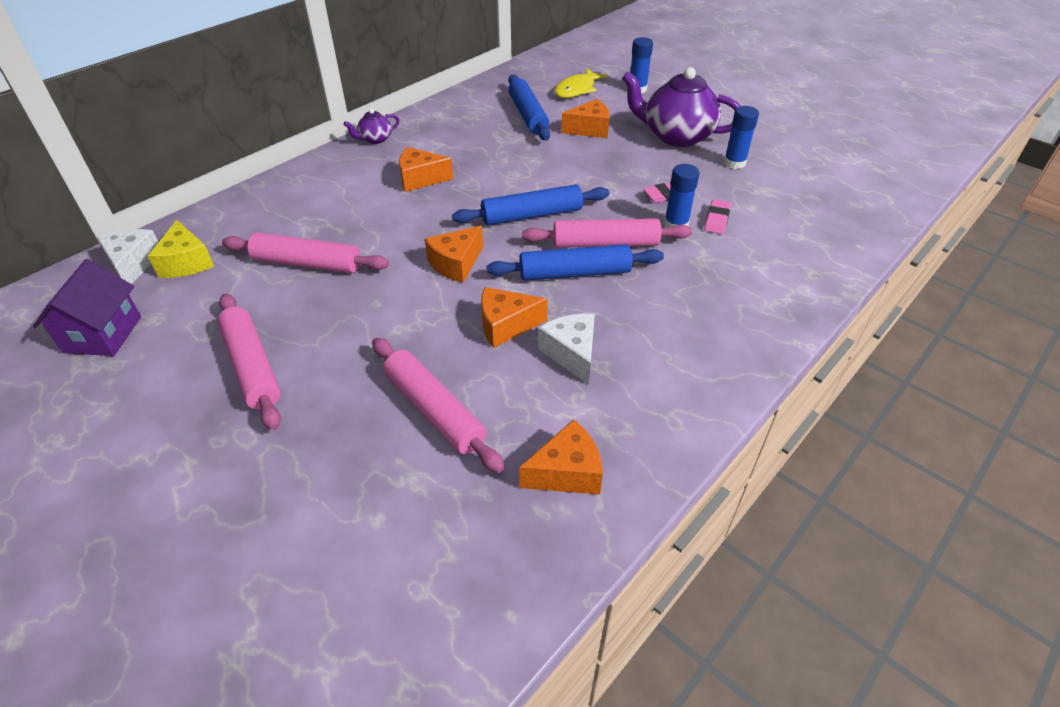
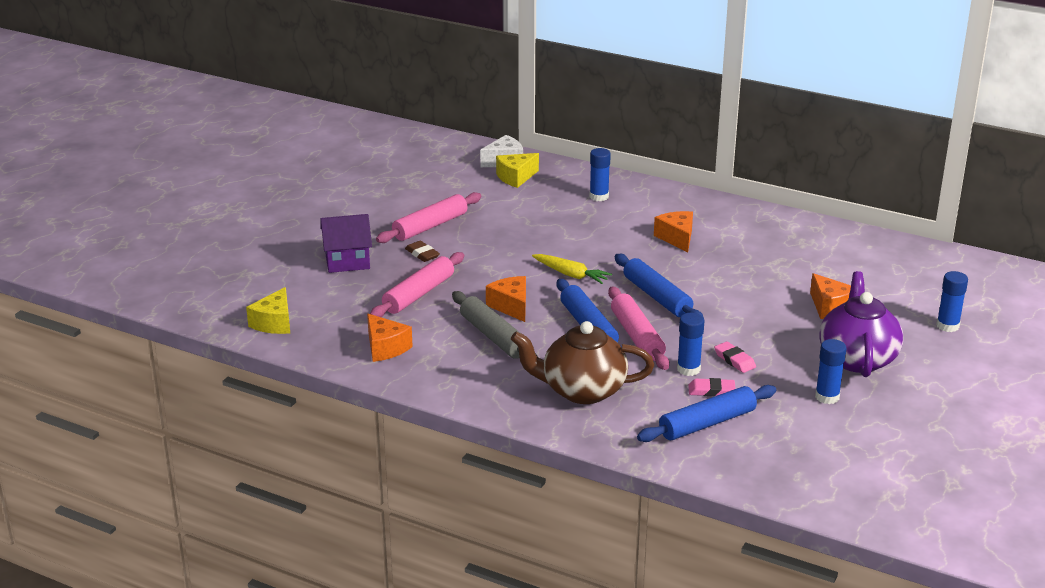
camera: 75 degrees right, 15 degrees down
purple house [33,259,141,356] -> purple house moved to [320,214,372,273]
pink rolling pin [222,233,389,273] -> none
purple teapot [344,109,399,144] -> none
orange cheese [425,226,483,283] -> yellow carrot [532,254,612,284]
blue rolling pin [508,75,550,140] -> blue rolling pin moved to [637,385,776,442]
white cheese [538,314,595,385] -> grey rolling pin [452,291,538,359]
yellow fish [554,68,608,98] -> none
none -> yellow cheese [246,287,290,334]
none -> brown eraser [405,241,440,262]
none -> brown teapot [511,321,654,404]
none -> blue glue stick [590,148,611,201]

